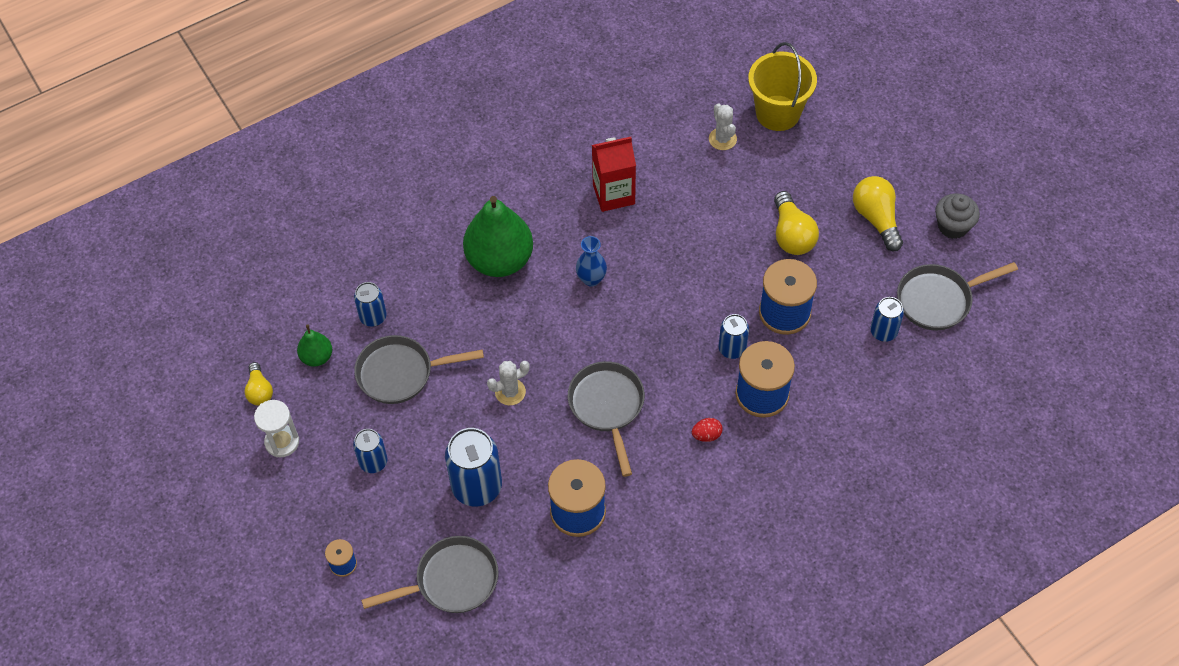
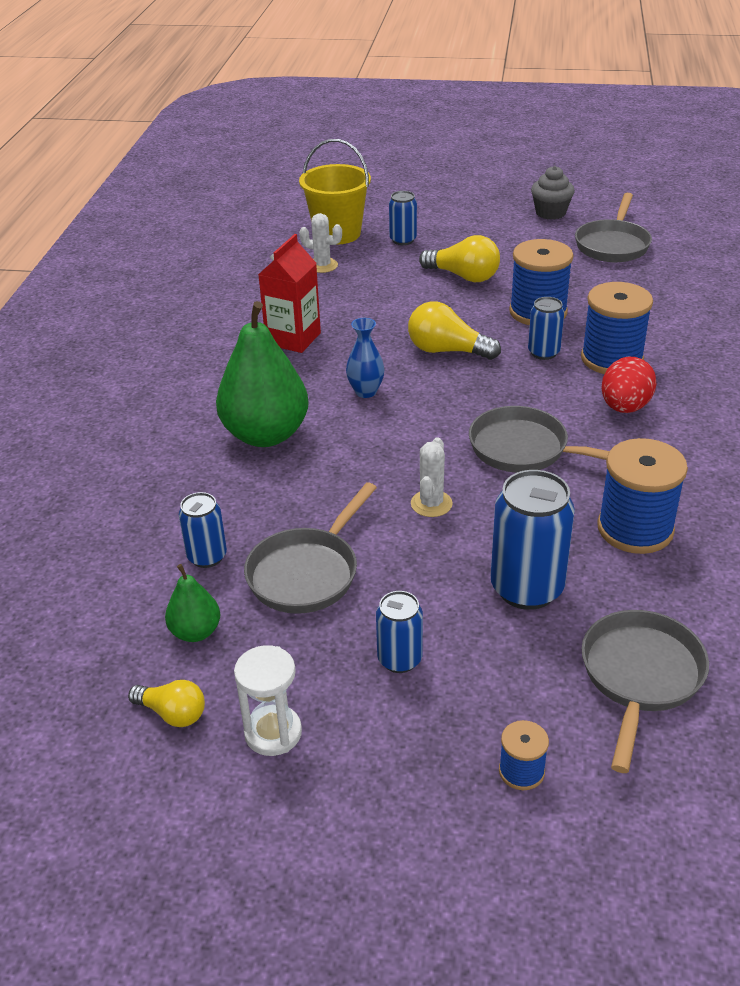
camera: 50 degrees left, 20 degrees down
red egg [692,418,723,442] -> red egg [602,356,656,413], size x1.84
yellow light bulb [853,176,903,251] -> yellow light bulb moved to [408,301,501,360]
blue can [870,297,904,342] -> blue can moved to [389,191,417,245]

